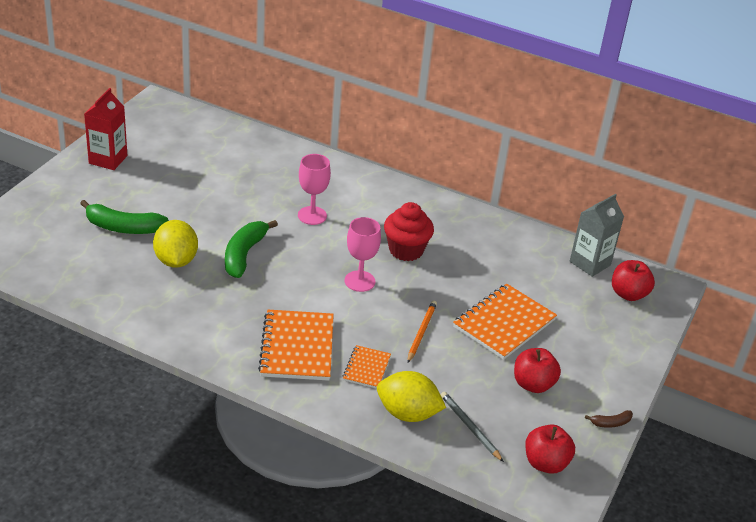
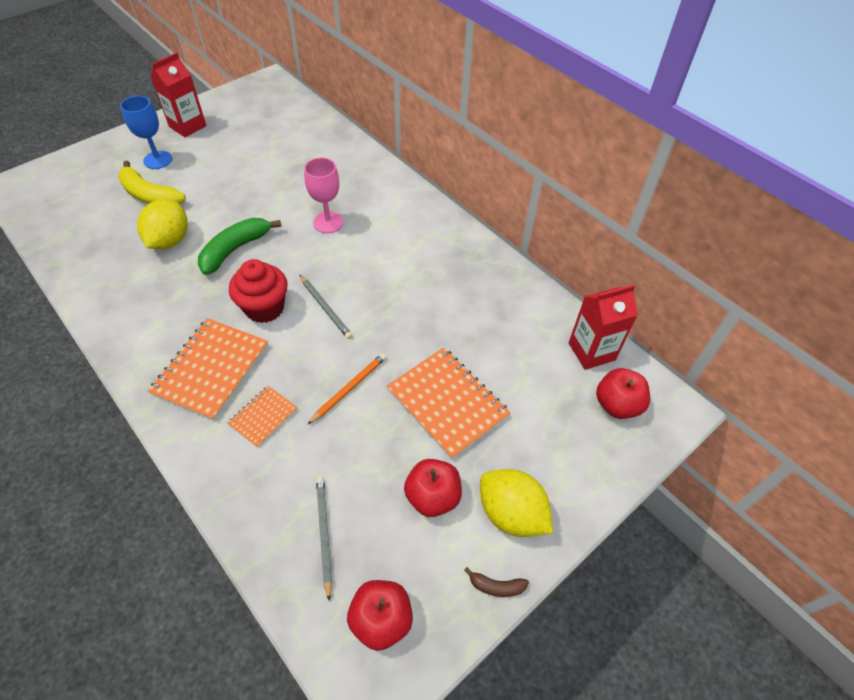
camera: 25 degrees right, 15 degrees up
green banana [80,200,169,234] -> yellow banana [118,161,186,204]
pink goblet [344,217,381,292] -> grey pencil [300,275,353,339]
yellow lemon [377,371,446,422] -> yellow lemon moved to [480,469,553,537]
red cupcake [384,202,434,261] -> red cupcake moved to [229,259,288,323]
orange notebook [453,283,557,360] -> orange notebook turned 75 degrees clockwise [387,348,510,459]
grey carton [570,194,624,277] -> red carton [569,285,638,370]
none -> blue goblet [120,96,172,169]

